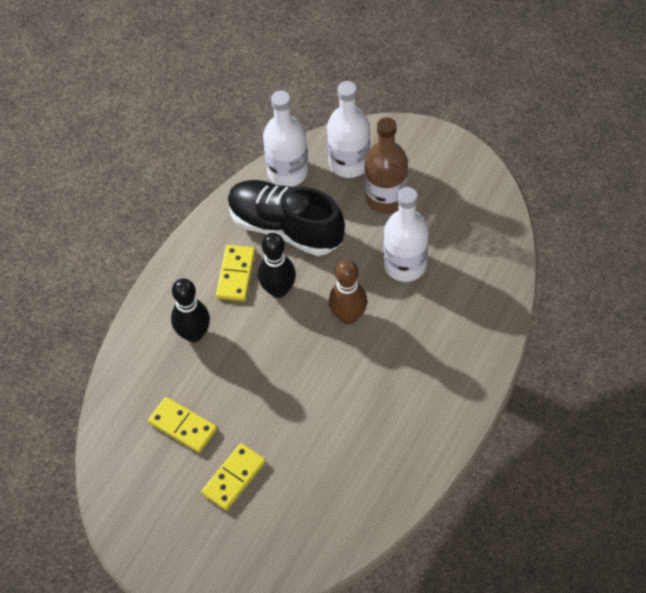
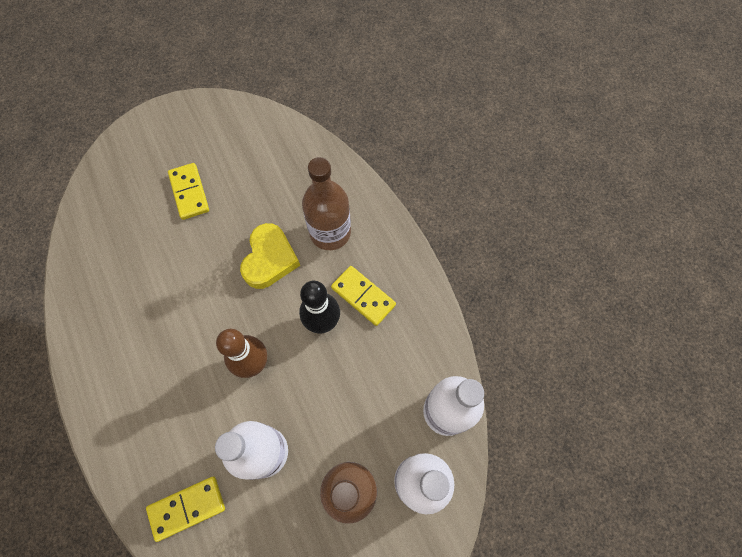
camera: 120 degrees right, 10 degrees up
yellow domino [148,397,217,453] -> yellow domino moved to [146,477,225,542]
black bowling pin [171,278,210,342] -> brown bottle [302,157,351,250]
black shoe [228,180,345,256] -> none
none -> yellow heart [240,223,300,289]

